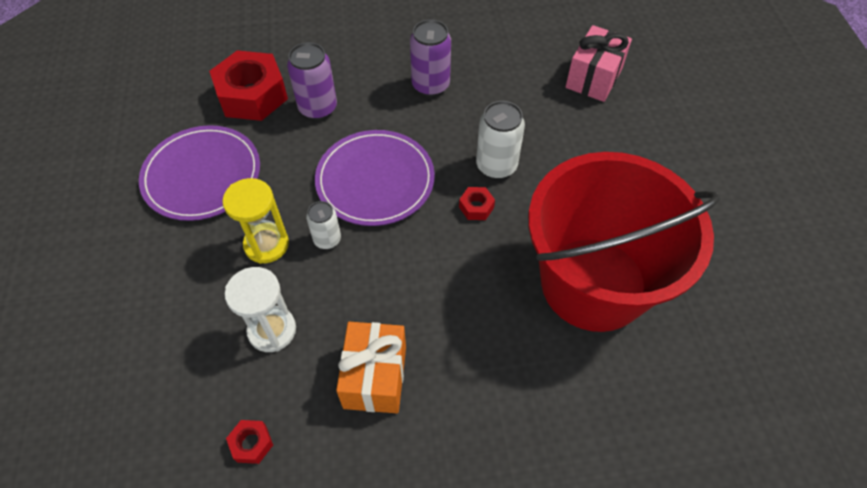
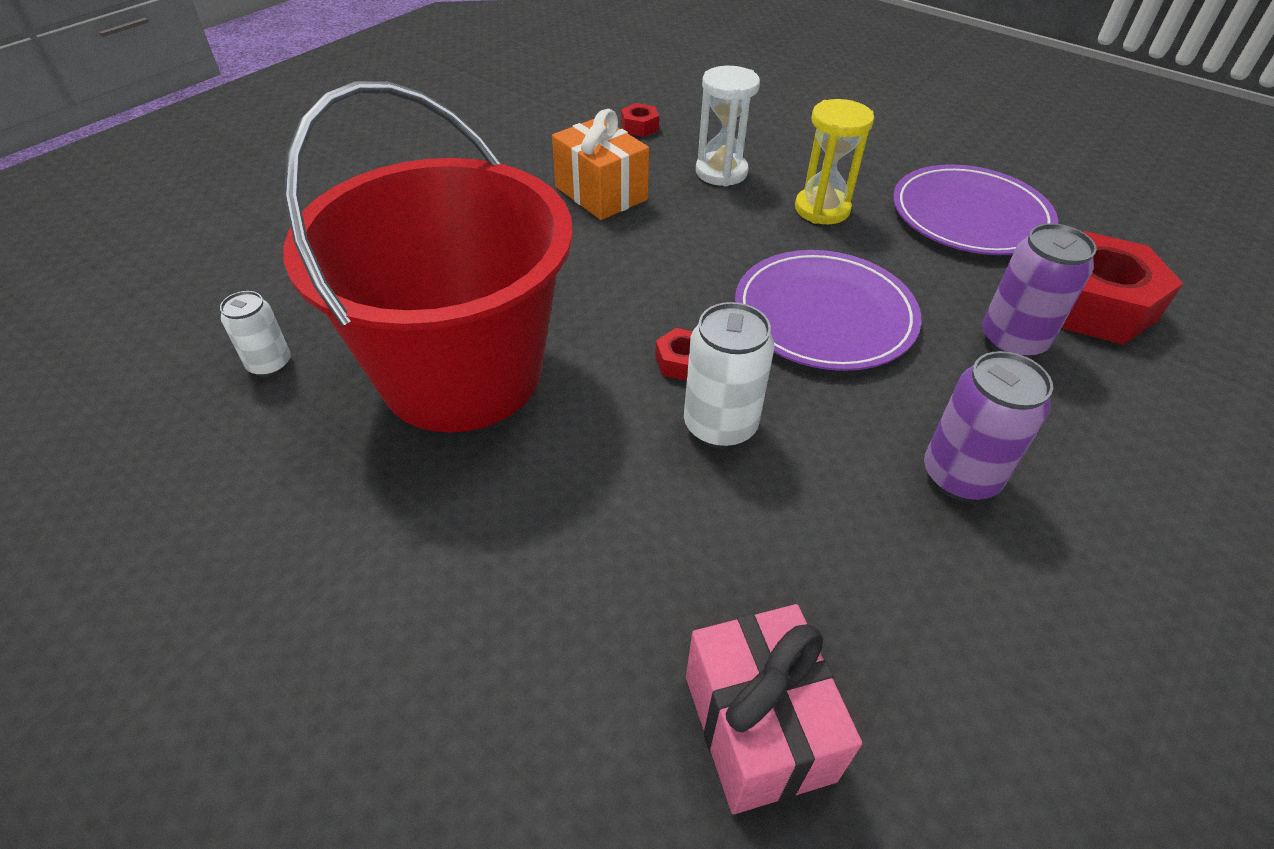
camera: 135 degrees right, 10 degrees down
white can [306,201,341,249] -> white can moved to [220,291,291,377]

